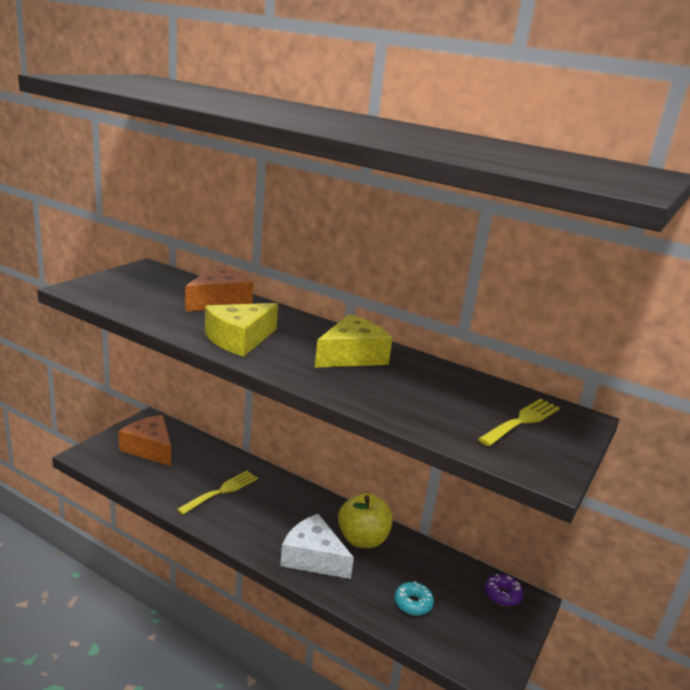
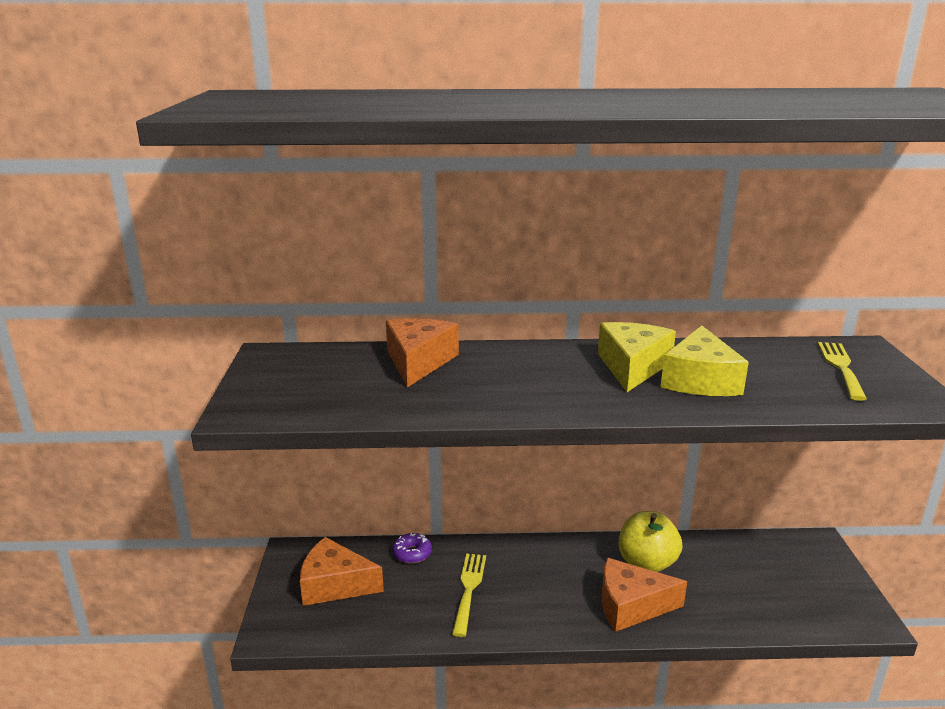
camera: 30 degrees left, 0 degrees up
yellow cheese [205,303,278,357] -> yellow cheese moved to [661,326,749,396]
white cheese [280,514,354,579] -> orange cheese [601,558,687,632]
turquoise donut [394,581,434,616] -> none
purple donut [485,574,523,606] -> purple donut moved to [392,533,432,564]

